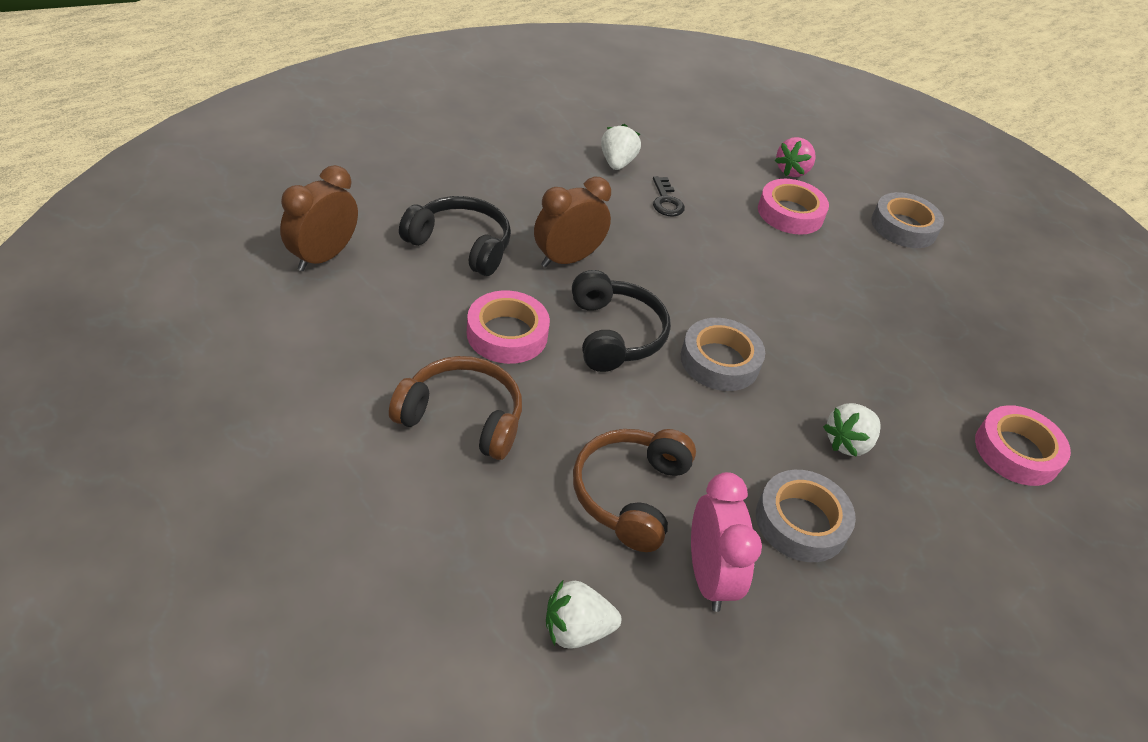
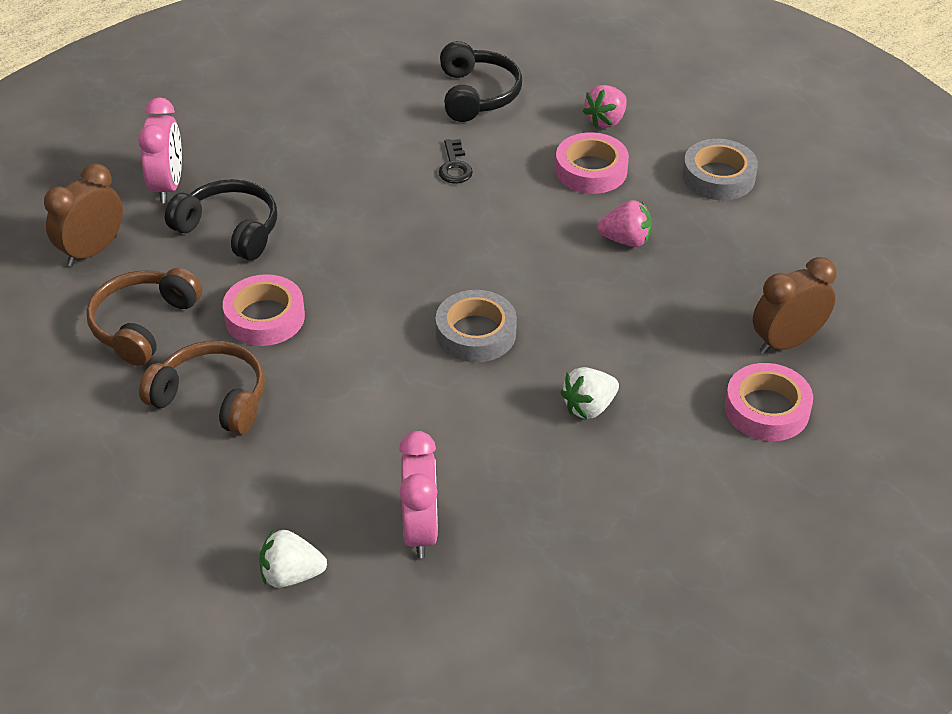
camera: 10 degrees right, 0 degrees up
brown clock [534,177,611,268] -> brown clock moved to [753,257,836,354]
black headphones [572,270,671,372] -> black headphones moved to [440,41,522,122]
brown headphones [573,429,696,552] -> brown headphones moved to [86,268,202,366]
white strawberry [601,124,641,170] -> none
grey tape [756,470,856,562] -> none
none -> pink clock [138,97,182,203]
none -> pink strawberry [597,200,652,247]

